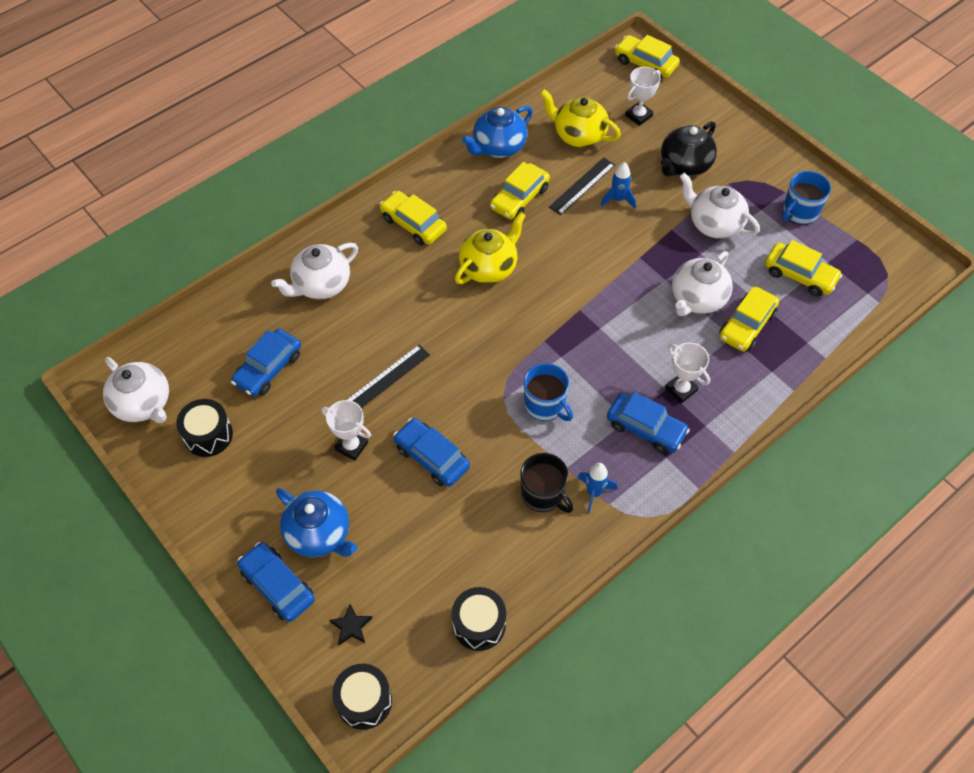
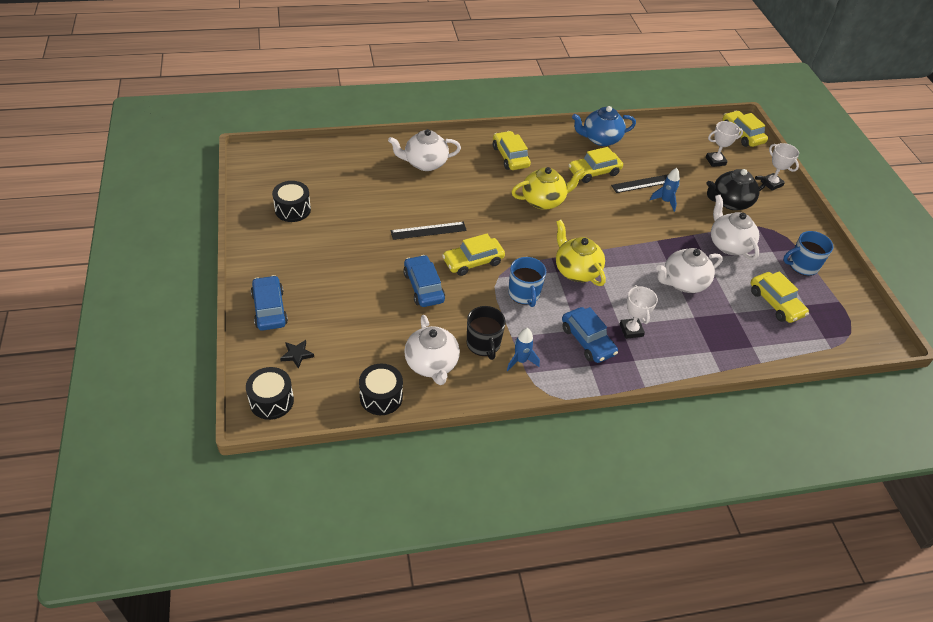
camera: 25 degrees right, 10 degrees down
white teapot [103,357,169,423] -> white teapot moved to [404,315,460,385]
blue car [231,329,301,397] -> none
blue teapot [276,488,357,557] -> none
white trophy [322,400,371,461] -> white trophy moved to [761,143,799,191]
yellow teapot [540,89,621,147] -> yellow teapot moved to [556,220,606,286]
yellow car [719,287,779,351] -> yellow car moved to [442,234,505,276]

